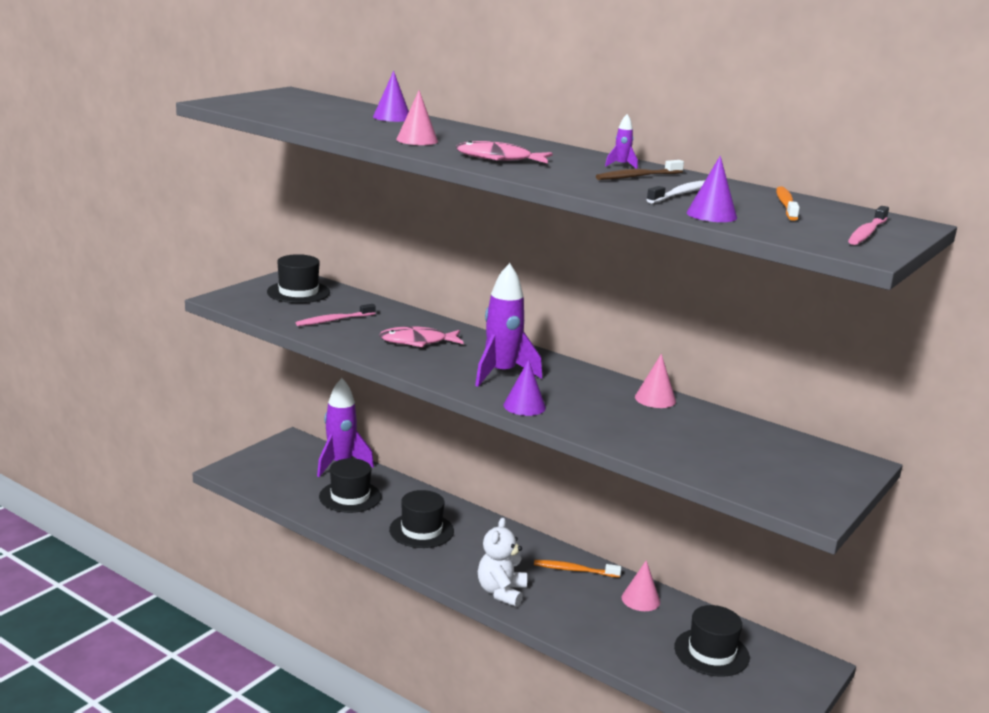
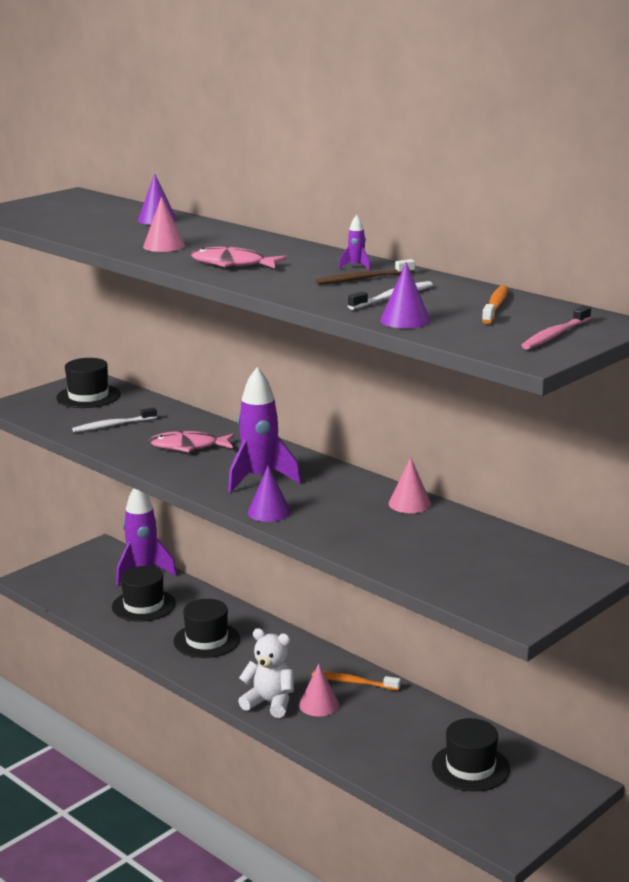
camera: 10 degrees right, 0 degrees up
pink toothbrush [296,304,376,326] -> white toothbrush [72,408,157,432]
white teddy bear [478,518,527,607] -> white teddy bear turned 90 degrees clockwise [238,628,294,718]
pink cone [622,560,660,611] -> pink cone moved to [299,664,339,716]

